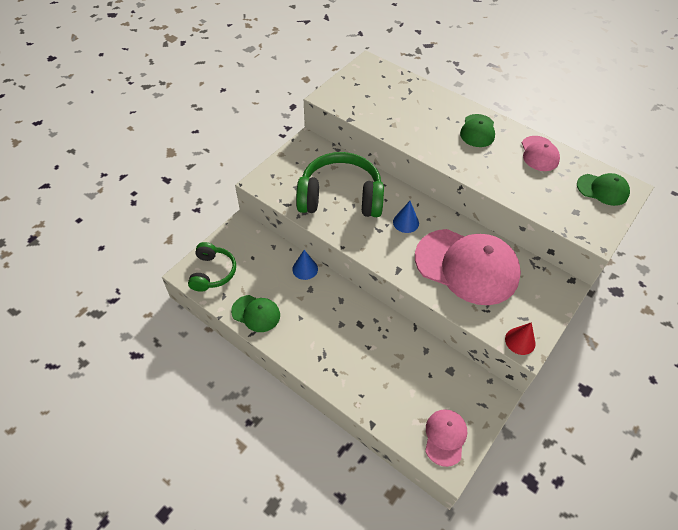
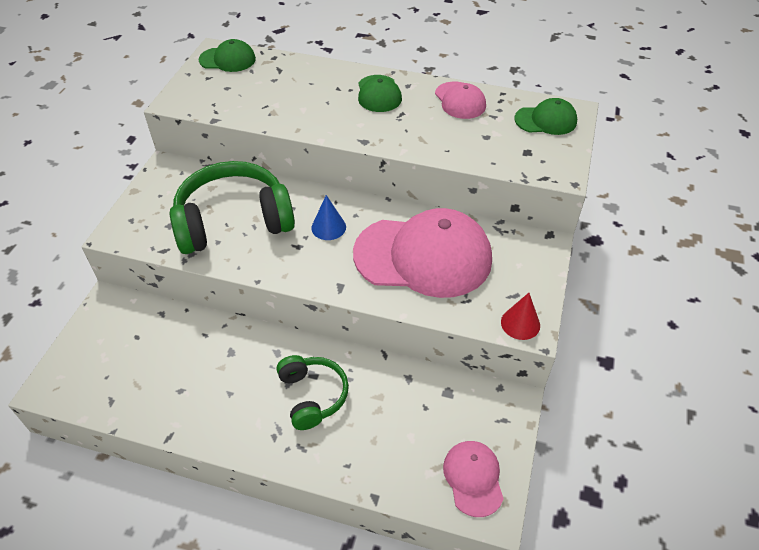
camera: 20 degrees left, 5 degrees down
green headphones [188,242,236,292] -> green headphones moved to [277,355,349,430]
green cap [231,295,280,332] -> green cap moved to [199,39,256,72]
blue cone [292,250,318,280] -> none

